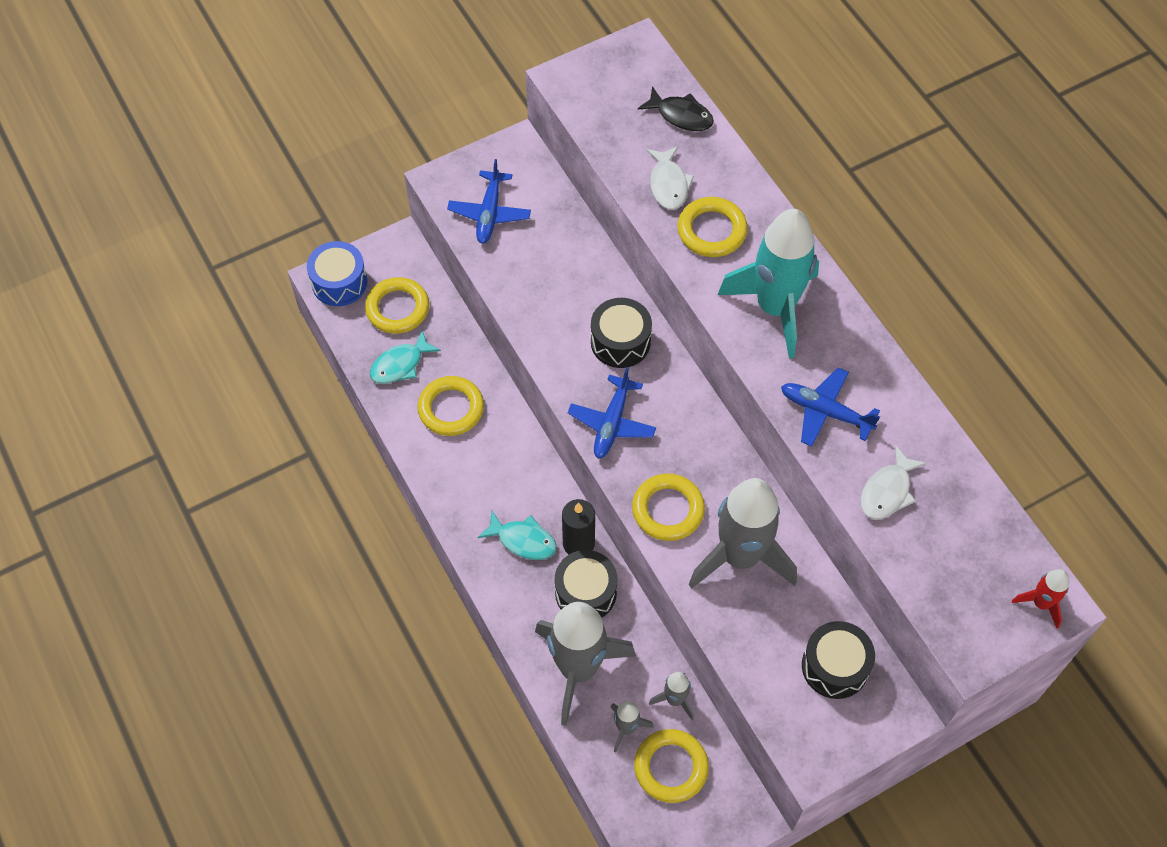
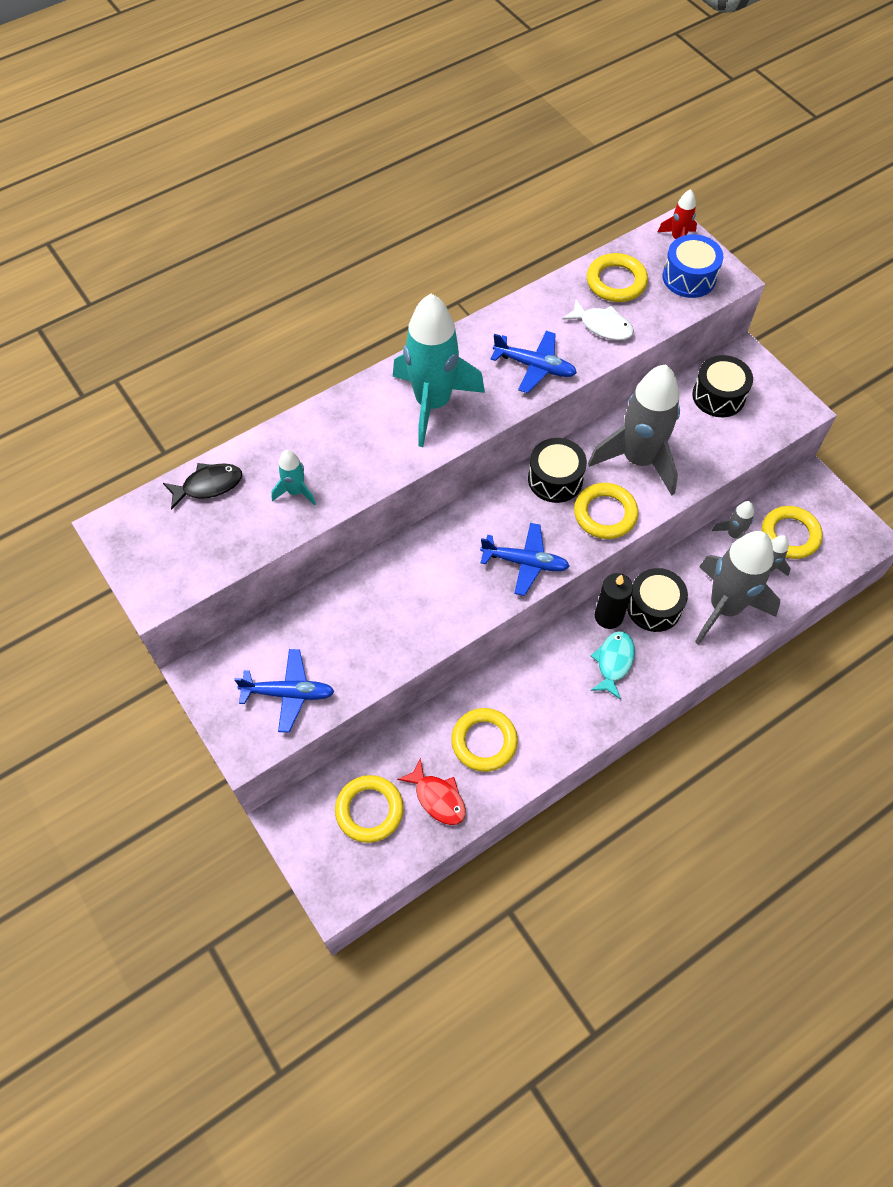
camera: 95 degrees left, 0 degrees up
blue drum [307,241,368,306] -> blue drum moved to [663,234,723,298]
turquoise fish [370,330,441,384] -> red fish [397,758,466,825]
black drum [591,298,652,368] -> black drum moved to [528,438,587,503]
black fish [638,86,714,131] -> black fish turned 45 degrees clockwise [163,463,242,510]
white fish [646,146,694,210] -> turquoise rocket [271,450,316,506]
yellow ring [677,197,748,257] -> yellow ring moved to [587,253,648,302]
blue plane [781,367,880,447] -> blue plane turned 90 degrees counterclockwise [491,331,577,393]

